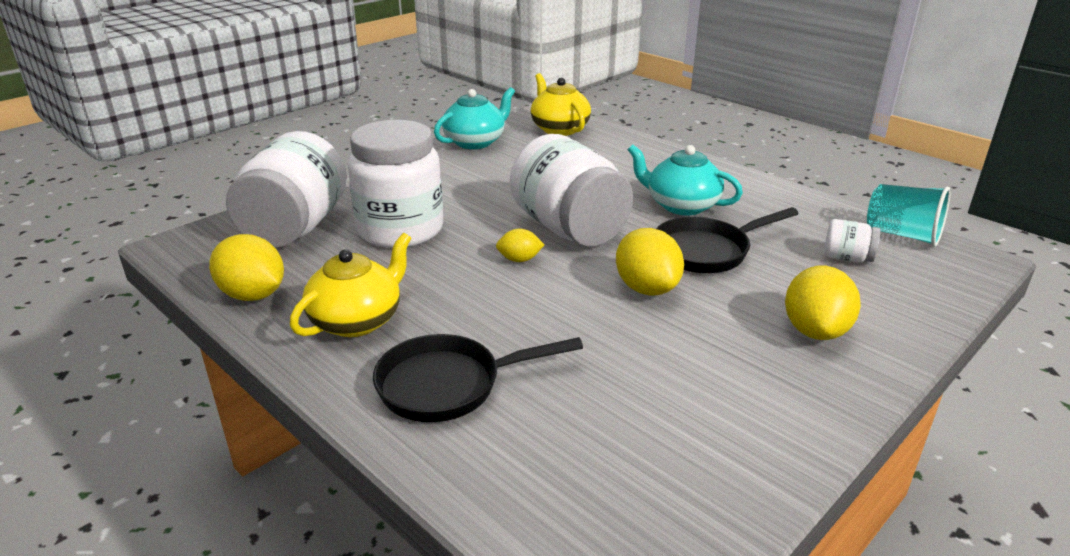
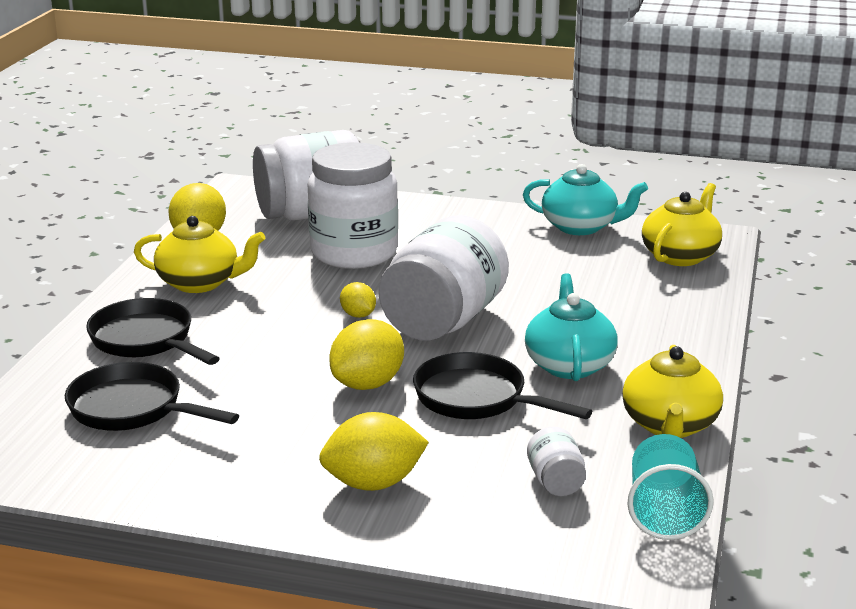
camera: 60 degrees right, 5 degrees down
none -> black pan [65,362,239,431]
none -> yellow teapot [622,345,723,438]

